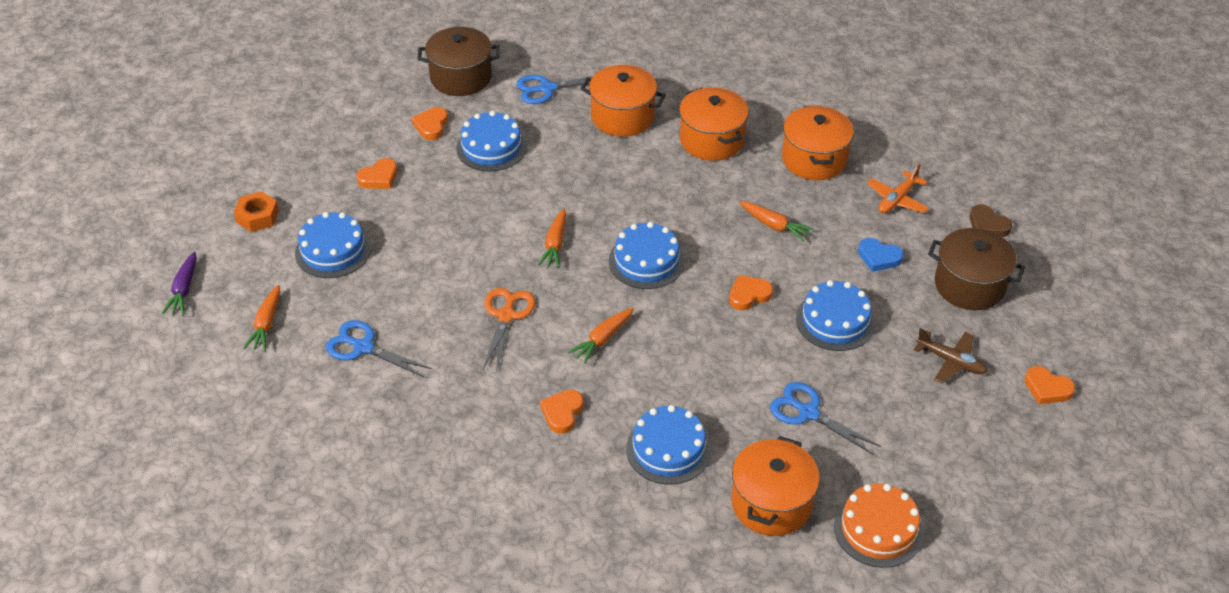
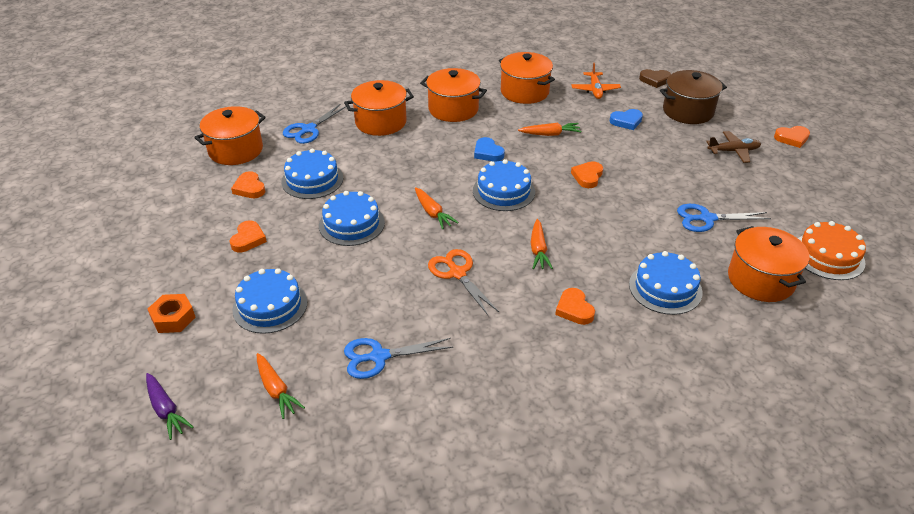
camera: 40 degrees left, 5 degrees down
brown pot [417,27,500,96] -> orange pot [194,106,266,165]
blue cake [796,280,875,351] -> blue cake moved to [319,191,385,246]
none -> blue heart [474,137,505,162]

